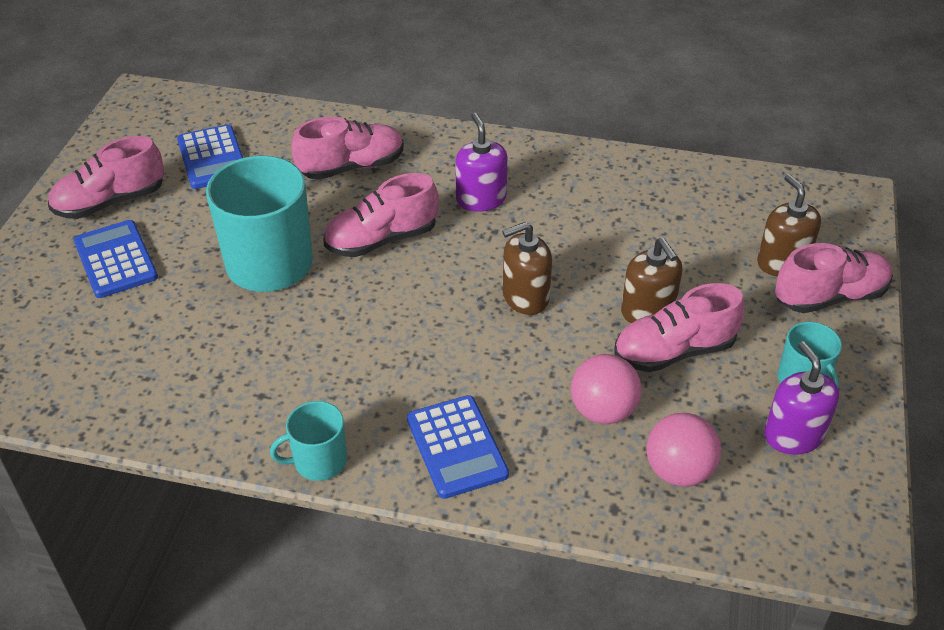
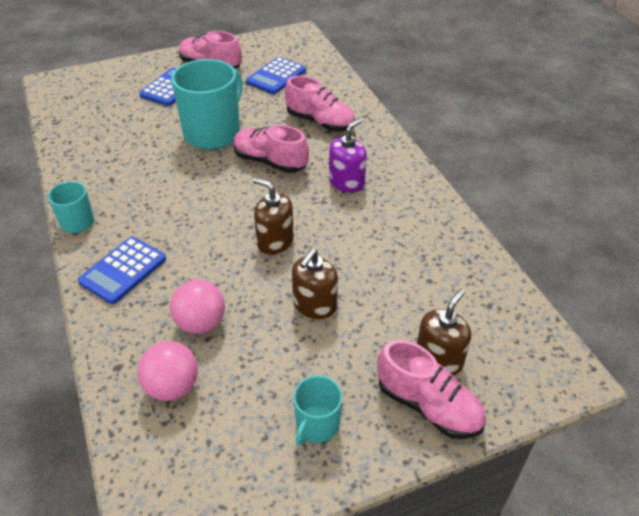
camera: 55 degrees right, 0 degrees up
pink shoe [614,283,745,372] -> none
purple soap dispenser [764,341,839,455] -> none

